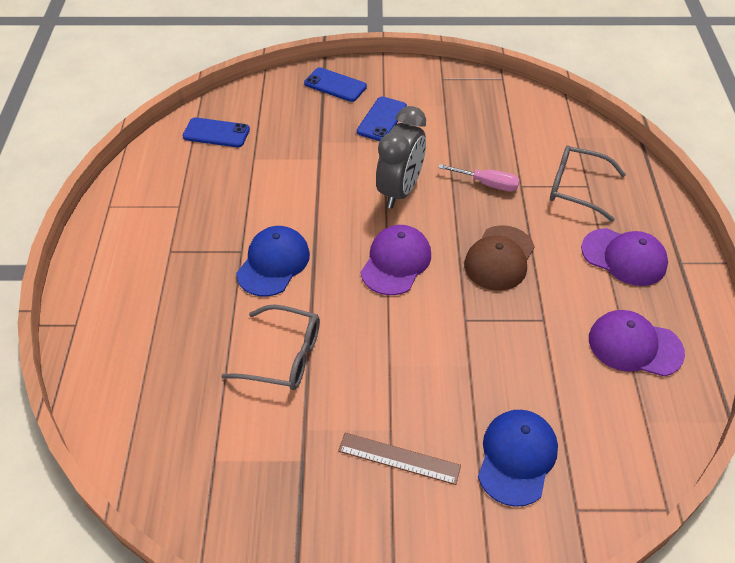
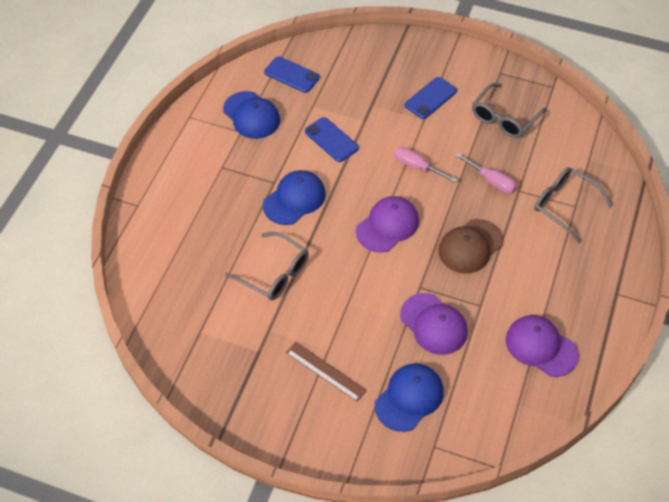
camera: 20 degrees right, 5 degrees up
blue phone [304,67,367,102] -> blue phone moved to [305,117,359,162]
grey clock [376,106,426,209] -> pink screwdriver [394,147,457,183]
purple cap [581,228,668,286] -> purple cap moved to [400,293,468,355]
none -> blue cap [223,91,280,139]
none -> grey glasses [472,83,546,138]

